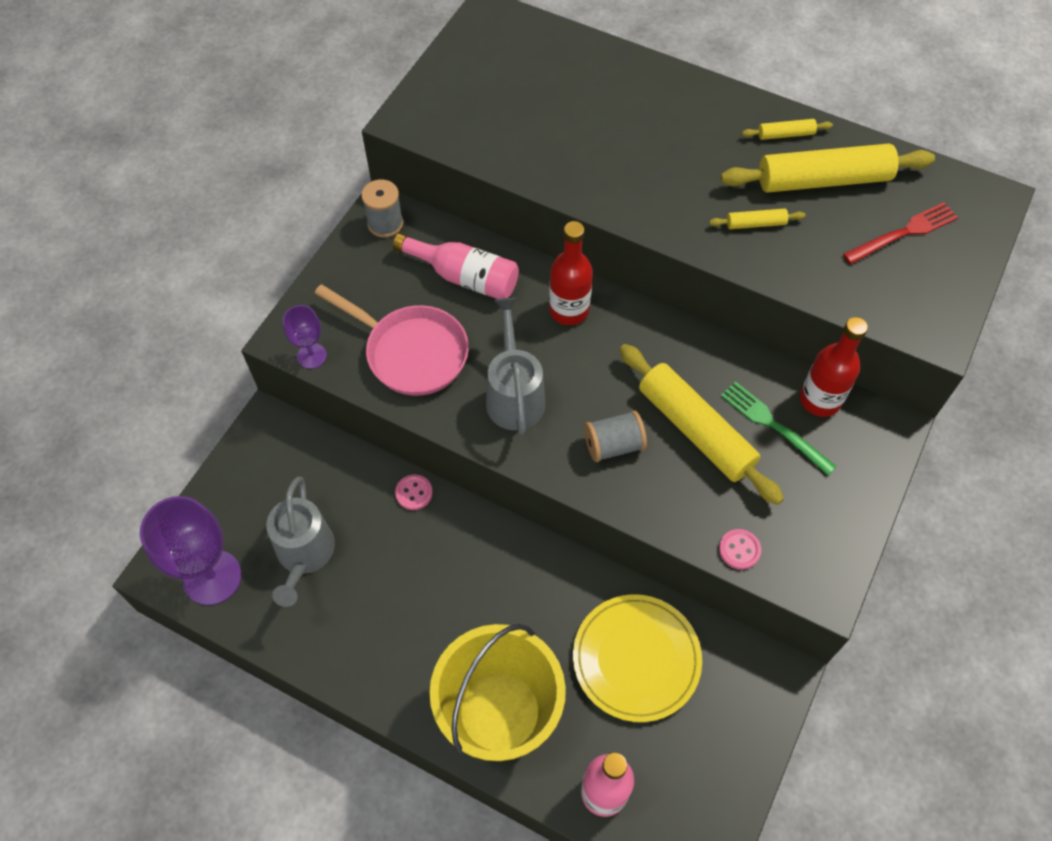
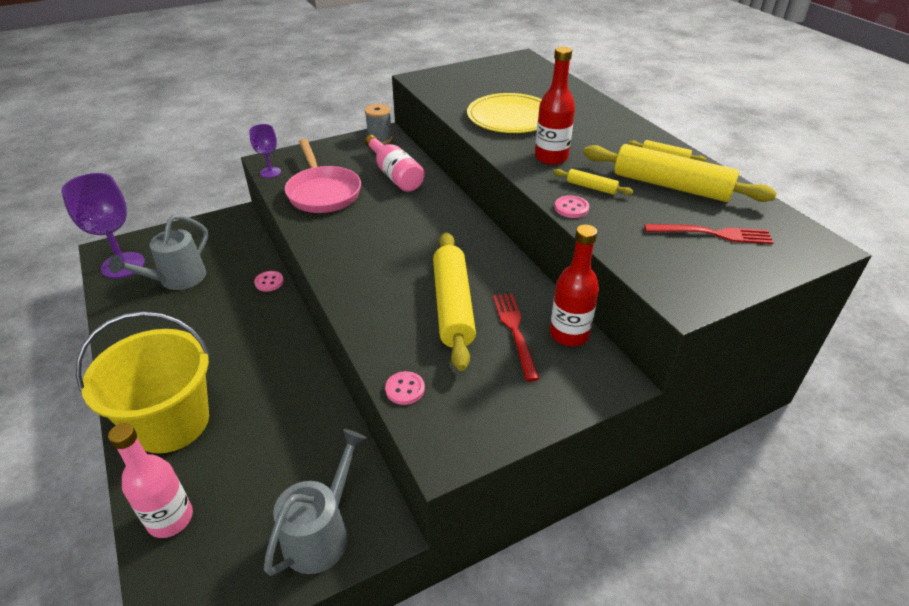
camera: 35 degrees right, 20 degrees down
grey watering can [486,298,546,435] -> grey watering can moved to [264,429,366,576]
red bottle [549,221,593,325] -> red bottle moved to [535,46,575,165]
yellow plate [573,594,702,722] -> yellow plate moved to [467,93,542,133]
grey spool [584,410,647,462] -> none
green fork [721,381,837,475] -> red fork [493,293,539,381]
none -> pink button [555,195,589,218]

